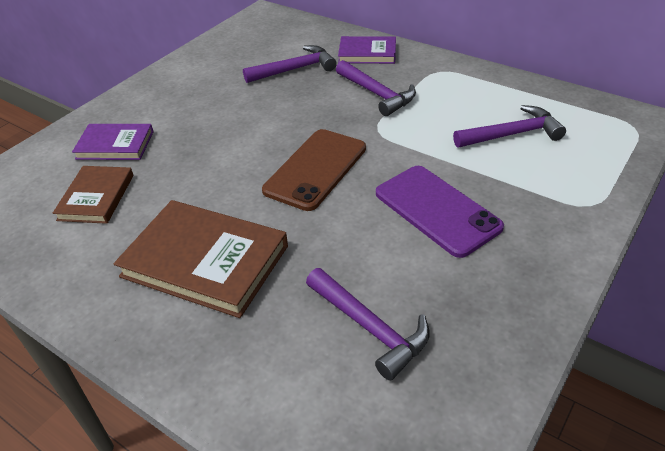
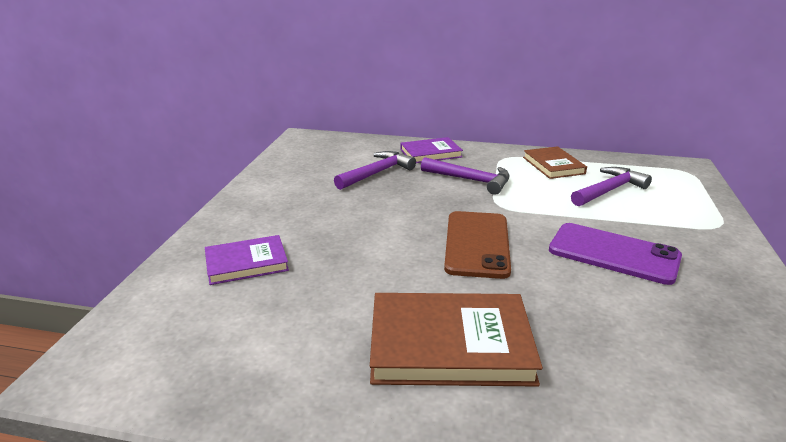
camera: 25 degrees left, 15 degrees down
brown book [53,166,133,224] -> brown book moved to [523,146,587,179]
purple hammer [306,268,430,380] -> none

